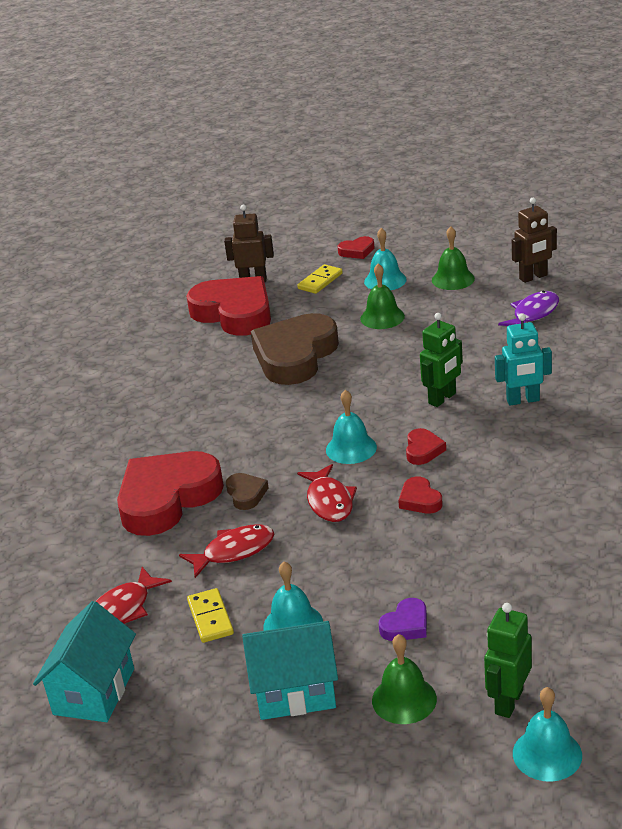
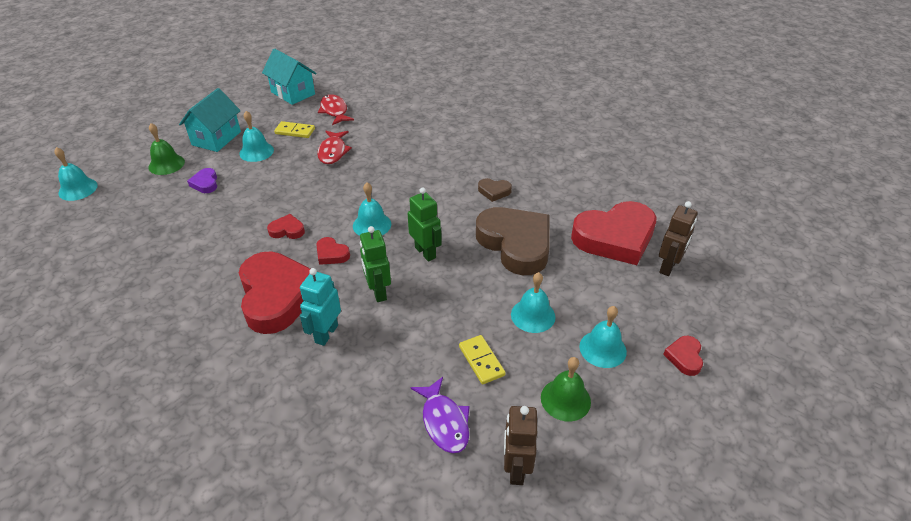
camera: 115 degrees right, 10 degrees up
red heart [117,451,224,536] -> red heart moved to [239,251,310,334]
brown heart [226,473,268,510] -> brown heart moved to [478,178,512,202]
yellow domino [297,264,343,294] -> yellow domino moved to [459,335,505,385]
red fish [297,464,357,522] -> none
green bell [360,263,405,329] -> turquoise bell [511,272,556,333]
green robot [484,603,532,718] -> green robot moved to [408,187,442,262]

